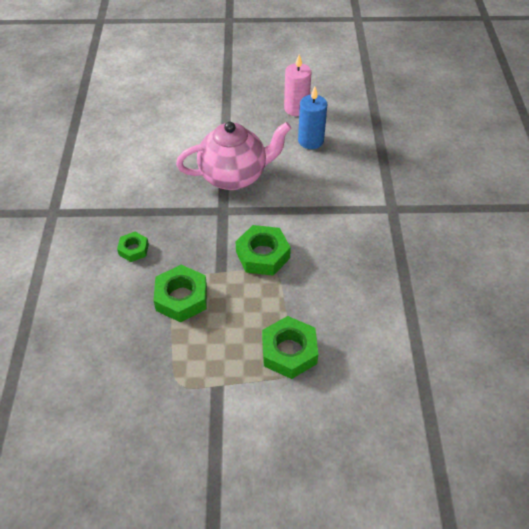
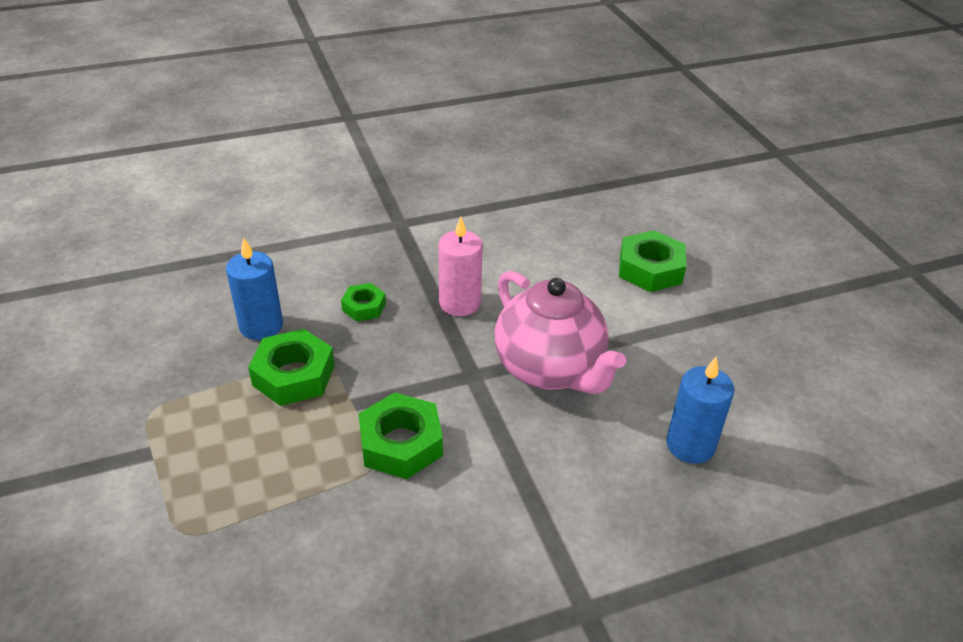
camera: 70 degrees right, 10 degrees down
green nut [262,316,318,379] -> green nut moved to [619,230,686,292]
pink candle [284,54,311,116] -> pink candle moved to [438,216,483,316]
none -> blue candle [226,237,283,340]

